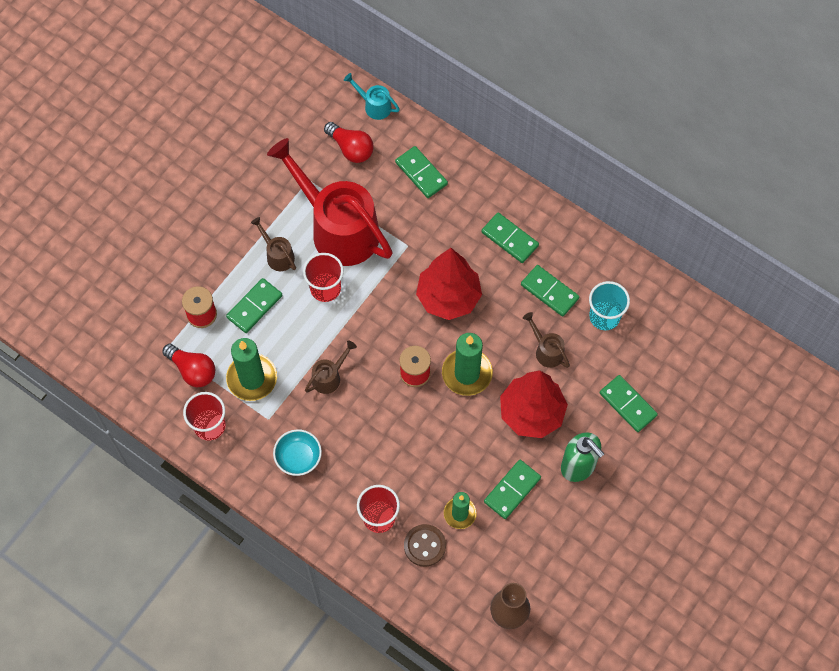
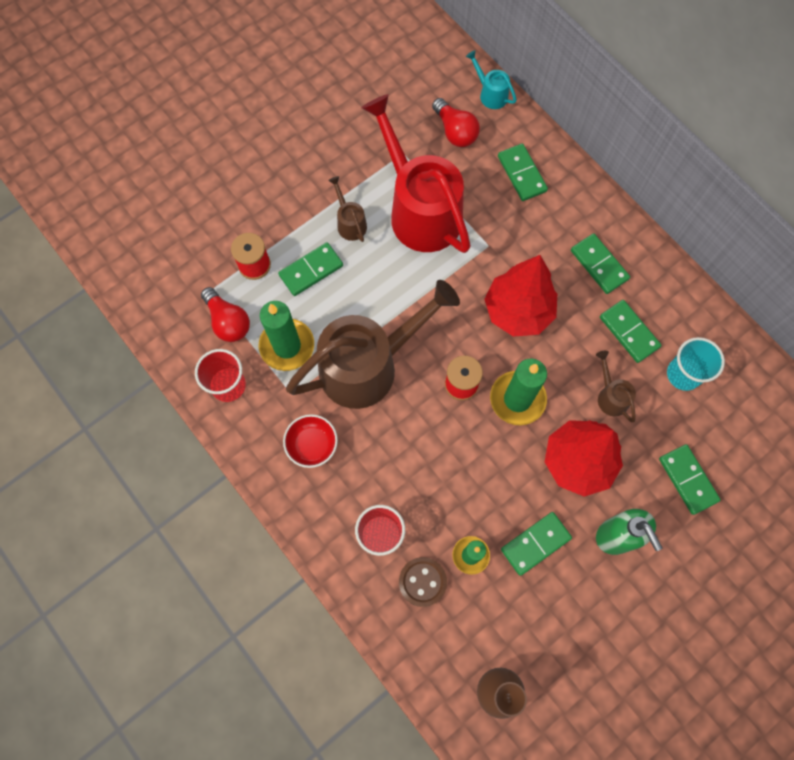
camera: 15 degrees right, 5 degrees up
turquoise bowl [273,429,322,476] -> red bowl [283,414,338,468]
red cup [303,253,344,302] -> none
brown watering can [305,341,357,394] -> brown watering can [286,280,460,409], size x2.43

